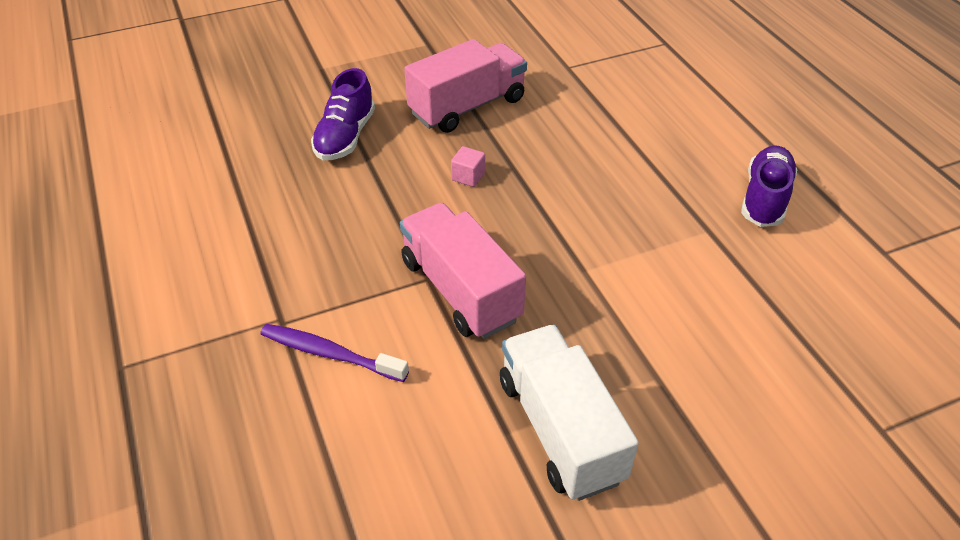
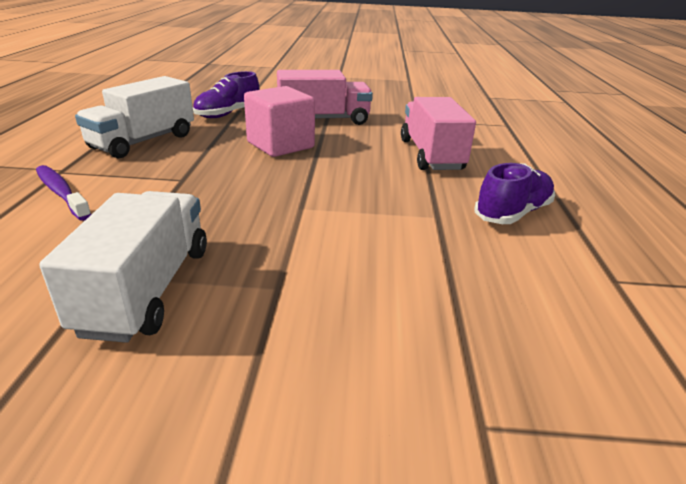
camera: 25 degrees right, 15 degrees down
pink truck [400,203,526,339] -> pink truck moved to [401,97,476,170]
pink cube [451,146,485,187] -> pink cube [244,86,315,157], size x2.41
none -> white truck [75,76,194,158]

